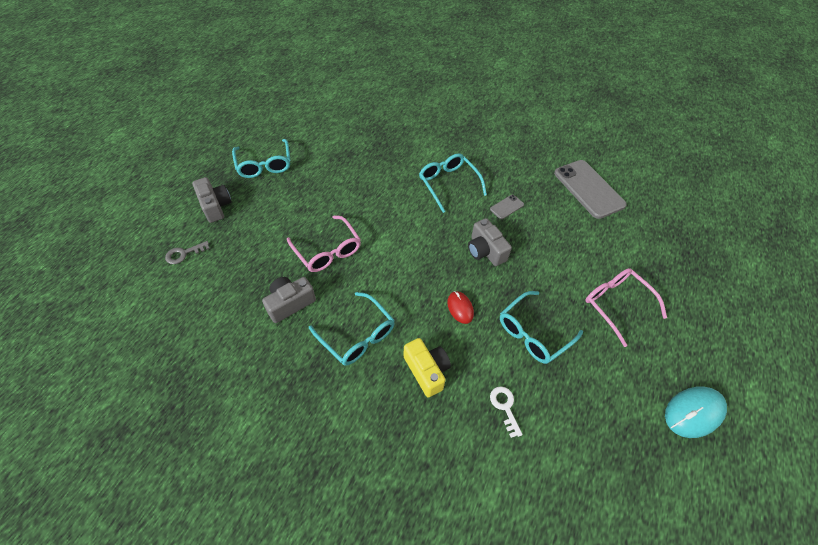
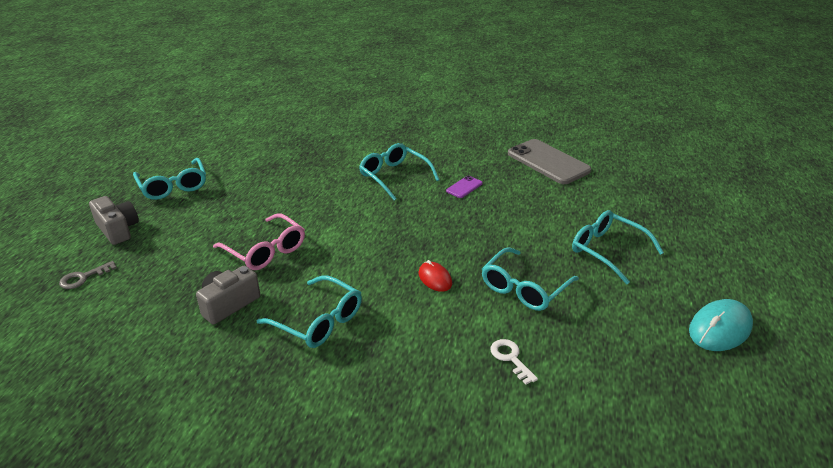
camera: 10 degrees left, 20 degrees down
yellow camera [404,338,451,397] -> none
grey camera [468,218,512,266] -> none
grey phone [490,195,524,219] -> purple phone [446,176,482,198]
pink glasses [585,268,667,347] -> turquoise glasses [572,210,664,284]

